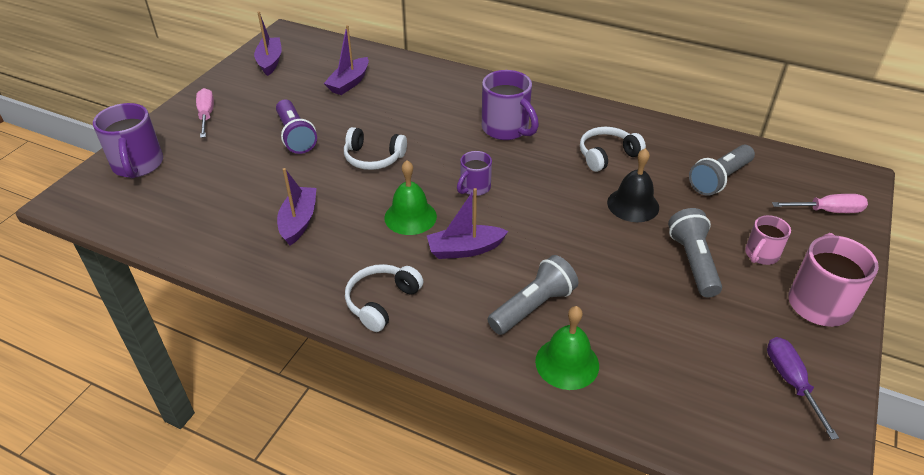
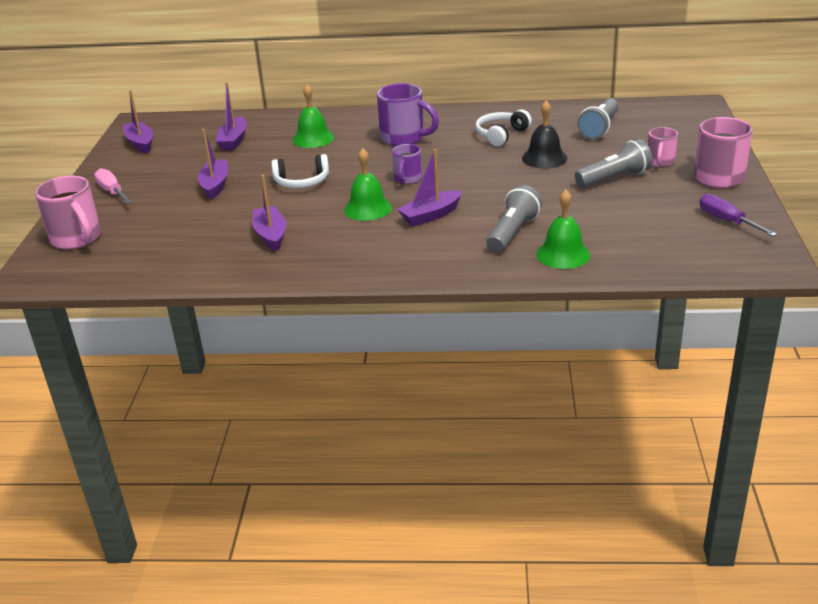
camera: 20 degrees left, 10 degrees down
purple mug [93,103,163,178] -> pink mug [35,176,101,249]
purple flashlight [276,99,317,154] -> purple boat [198,129,228,199]
white headphones [345,264,424,332] -> none
grey flashlight [668,208,722,297] -> grey flashlight turned 90 degrees clockwise [575,139,653,188]
pink screwdriver [772,194,868,213] -> none
none -> green bell [292,84,334,148]

